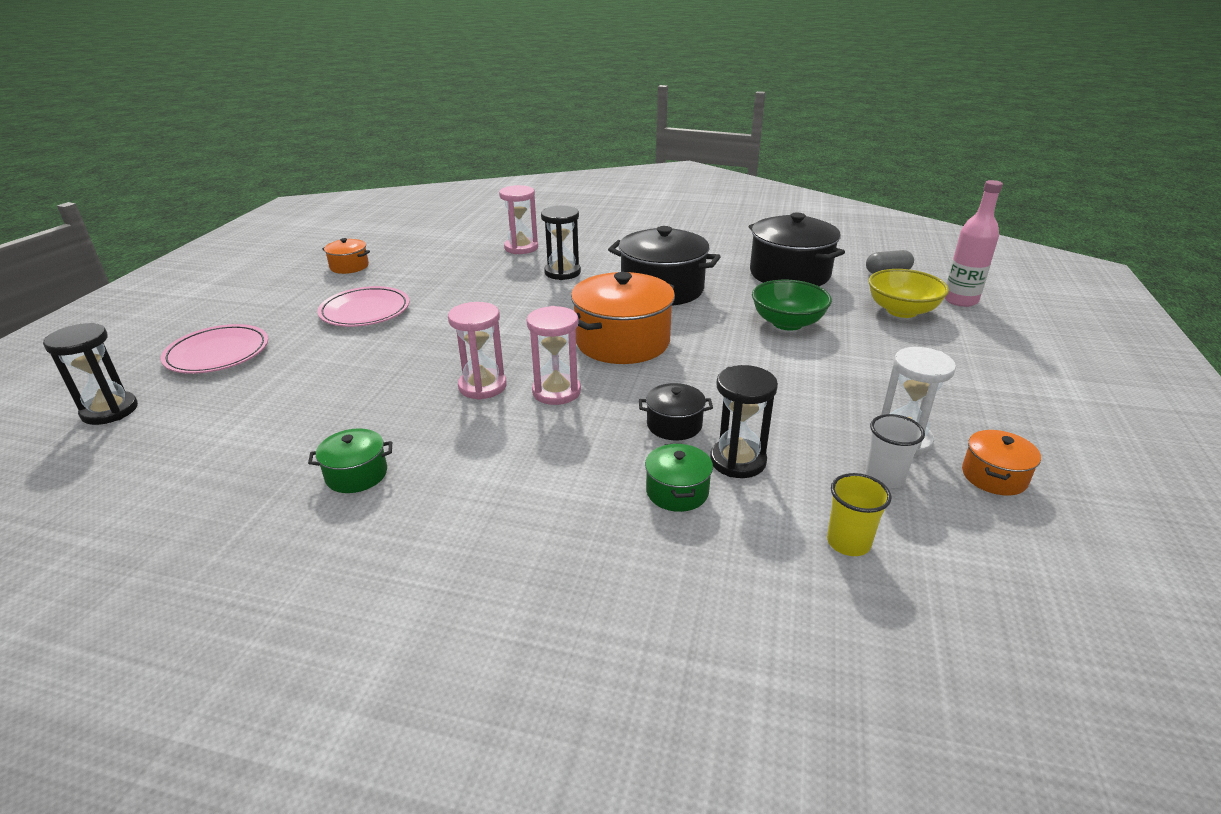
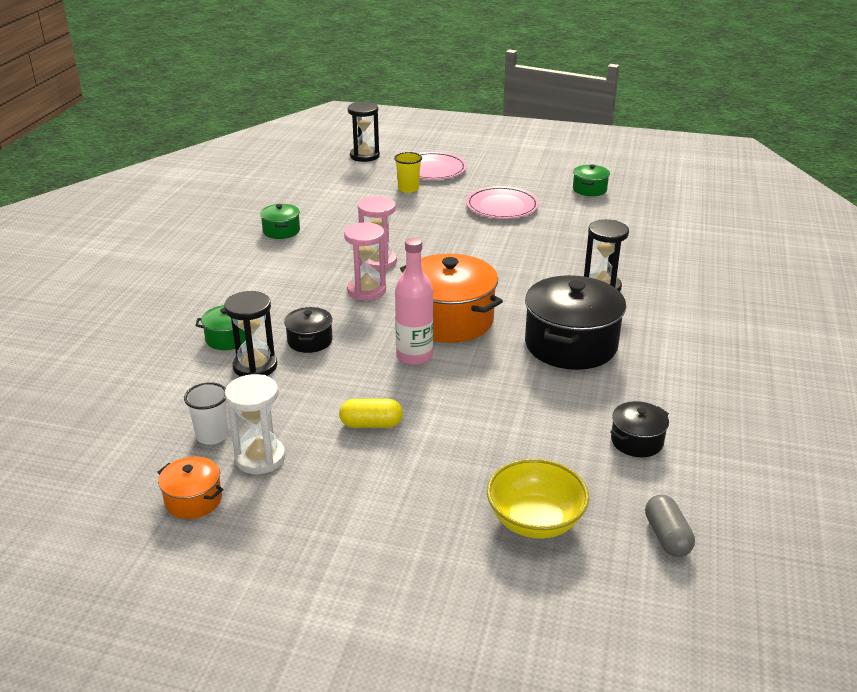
camera: 90 degrees right, 0 degrees up
orange pot [322,238,370,274] -> green pot [573,164,610,196]
pink hourglass [499,185,538,254] -> none
black pot [748,213,845,286] -> black pot [610,401,669,457], size x0.49
green bowl [752,280,832,331] -> none
yellow cup [827,473,891,556] -> yellow cup moved to [394,152,422,193]
pink bottle [945,180,1003,307] -> pink bottle moved to [395,238,433,365]
none -> yellow capsule [339,399,403,428]

